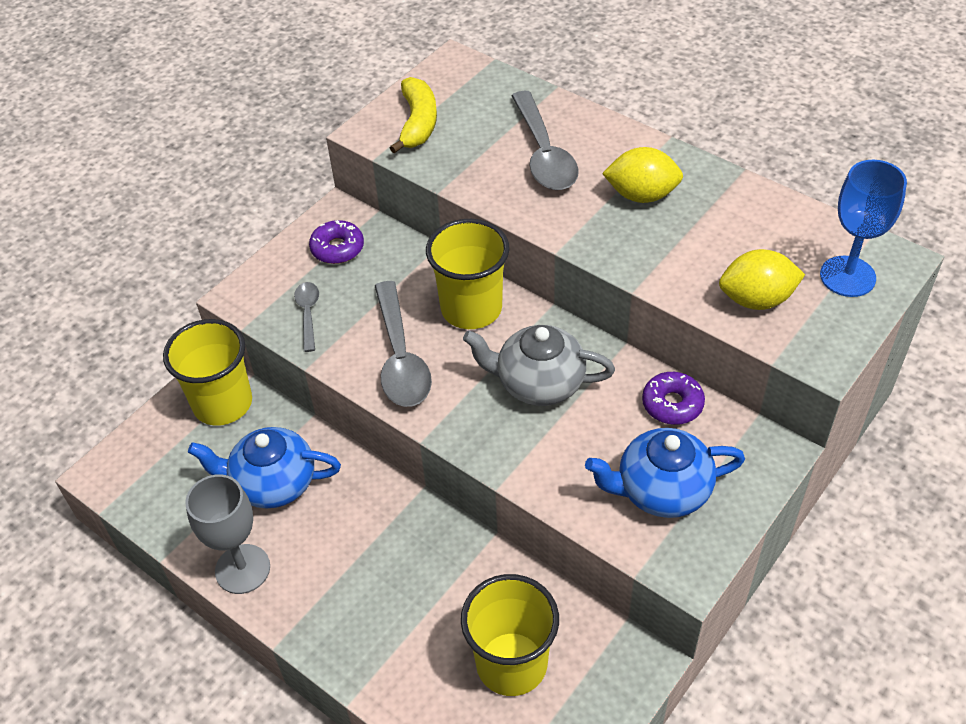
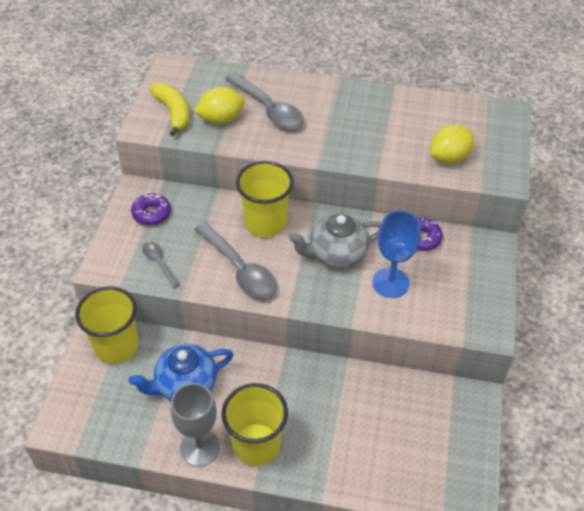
camera: 30 degrees left, 0 degrees up
yellow cup [461,574,559,696] -> yellow cup moved to [222,383,288,466]
blue teapot [585,428,745,518] -> none
yellow lemon [602,147,683,203] -> yellow lemon moved to [194,87,245,124]
blue goblet [820,160,907,297] -> blue goblet moved to [372,210,420,298]

